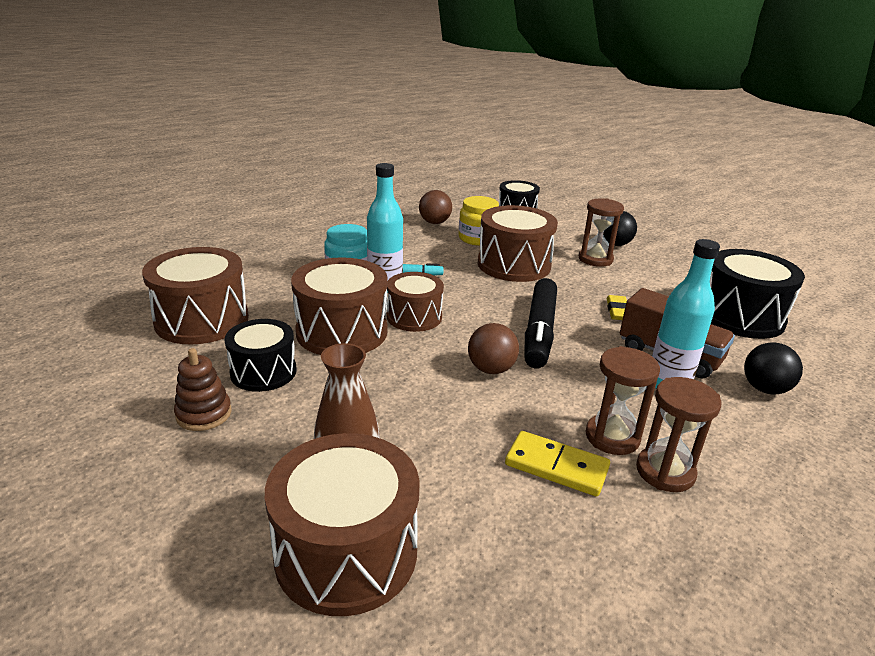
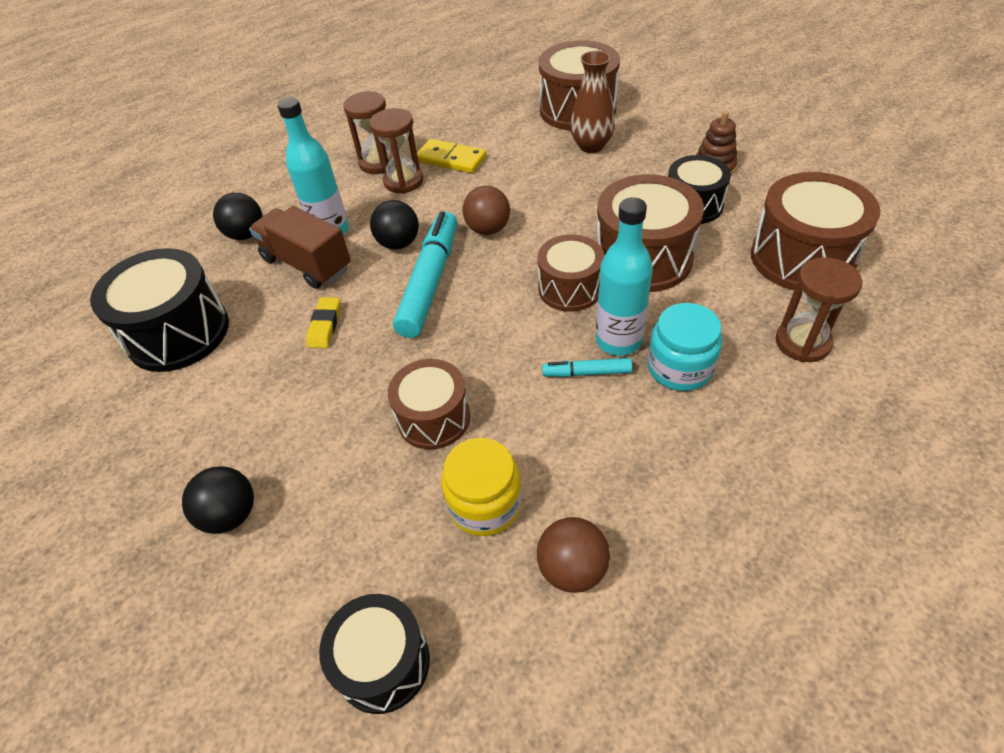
camera: 175 degrees left, 20 degrees up
brown drum [478,205,558,282] -> brown drum [388,359,470,450], size x0.64
black marker [524,278,557,368] -> turquoise marker [393,211,457,338]
brown hourglass [579,198,624,267] -> brown hourglass moved to [776,258,863,362]
none -> black ball [370,200,419,249]

